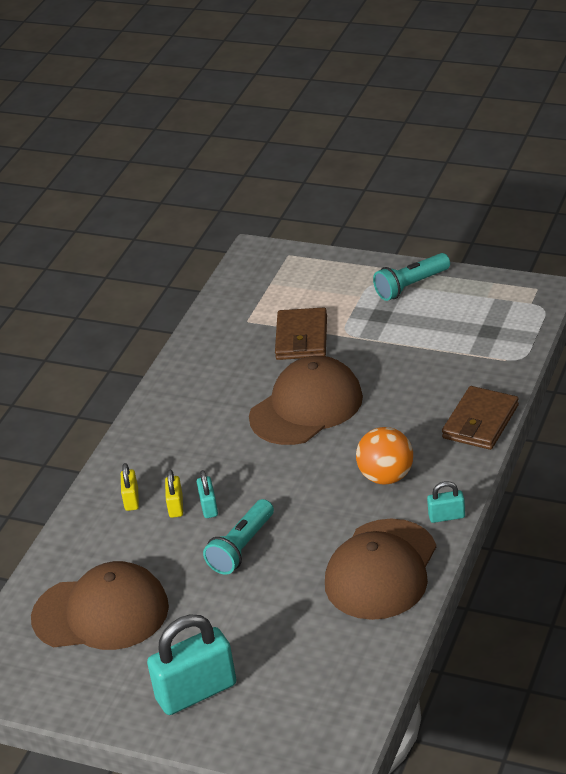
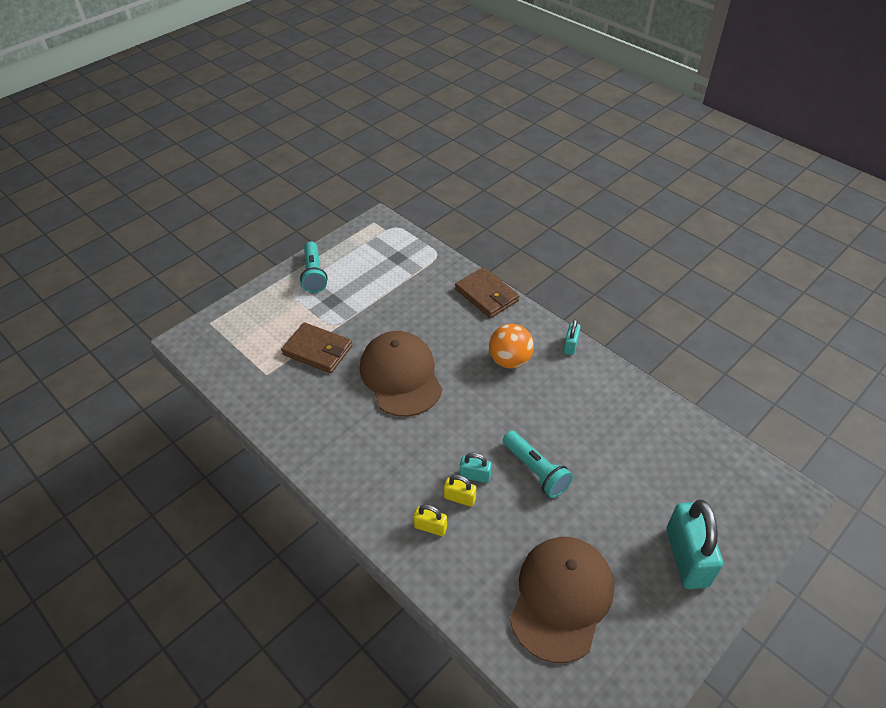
camera: 70 degrees left, 10 degrees up
brown cap [325,518,436,620] -> none

